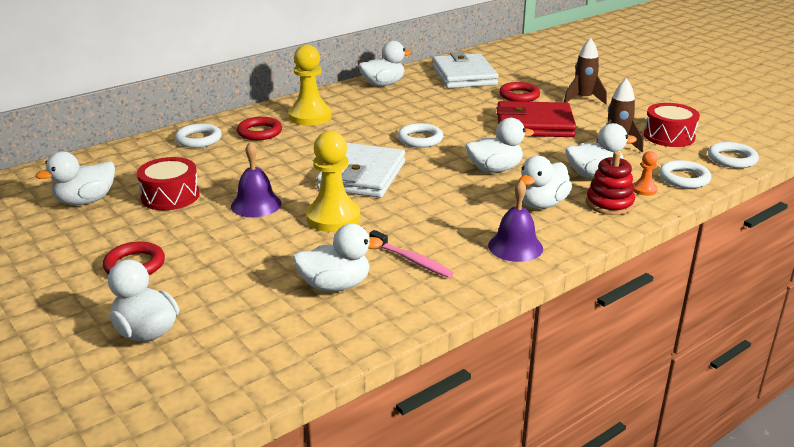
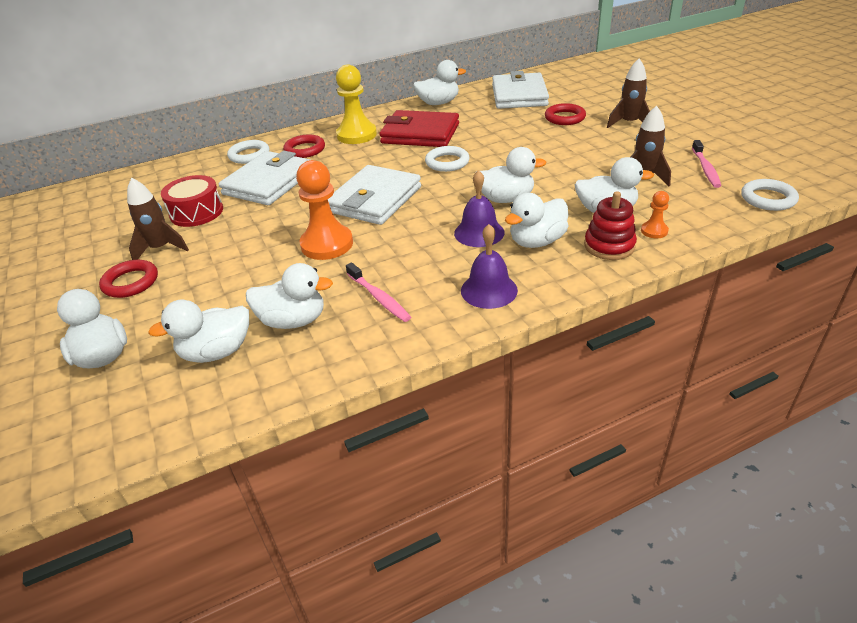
camera: 15 degrees right, 10 degrees up
white duck [35,151,115,205] -> white duck moved to [148,300,249,363]
purple bell [231,142,282,217] -> purple bell moved to [454,170,504,247]
yellow pawn [306,131,360,232] -> orange pawn [296,160,353,260]
red wallet [497,101,576,137] -> red wallet moved to [379,110,459,147]
red drum [644,103,700,147] -> pink toothbrush [692,140,721,188]
white ring [659,160,711,189] -> none
none -> brown rocket [127,178,189,260]
none -> white wallet [219,151,310,205]

